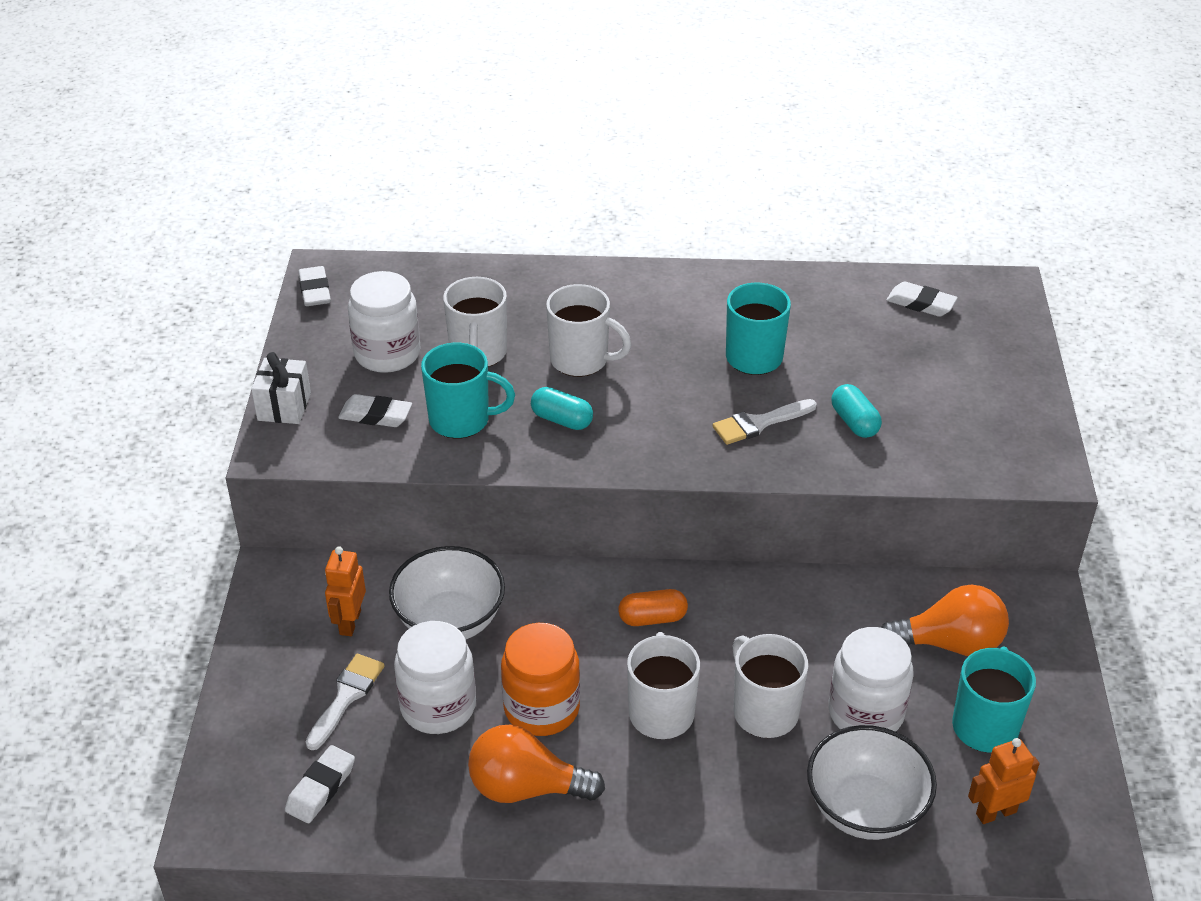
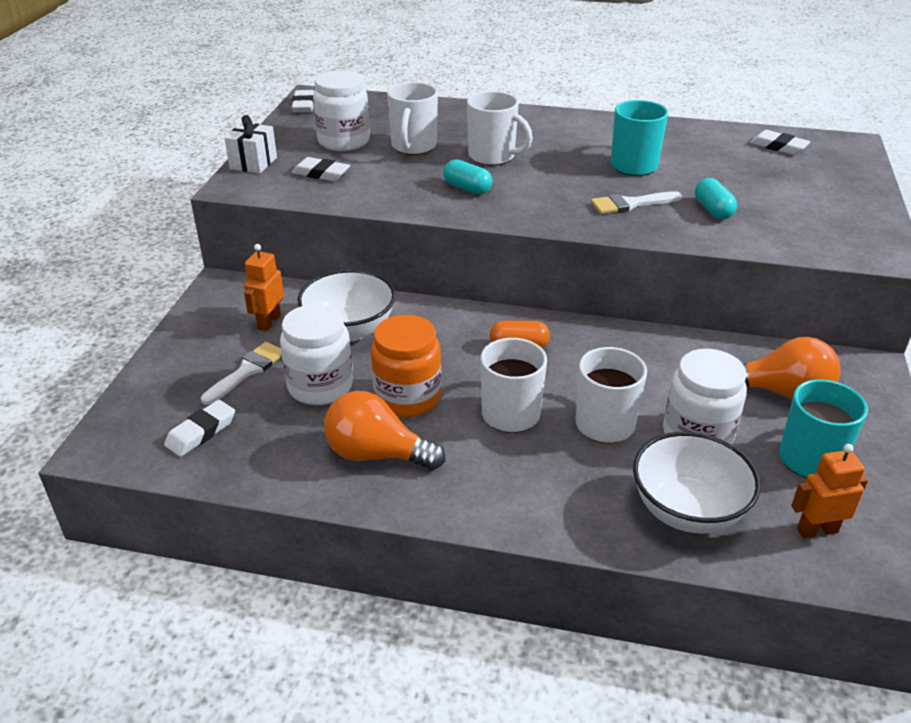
camera: 10 degrees right, 5 degrees down
turquoise mug [421,343,515,439] -> none

